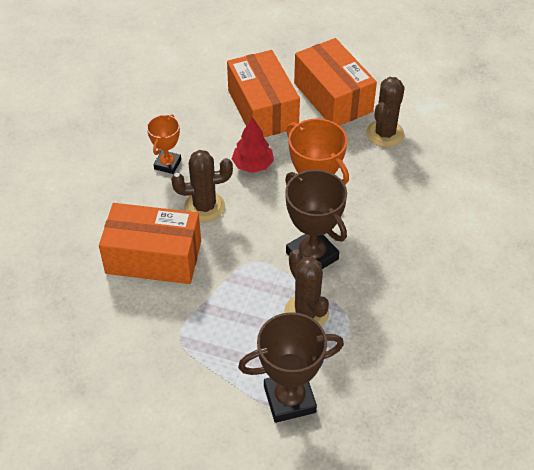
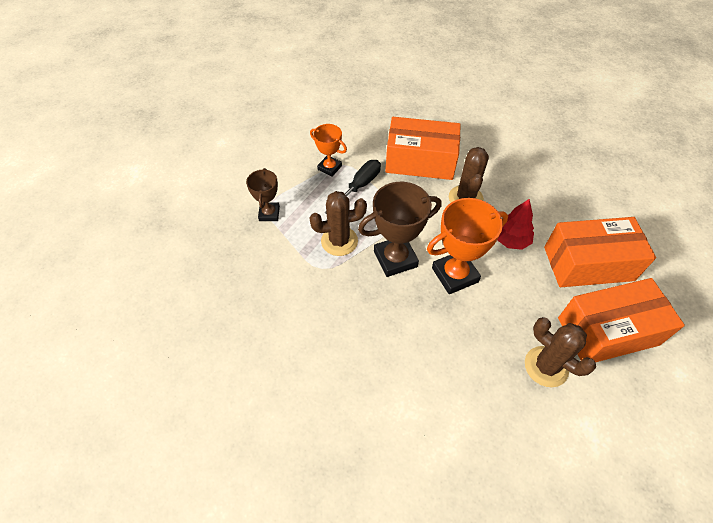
camera: 105 degrees right, 5 degrees up
orange box [99,203,201,284] -> orange box turned 75 degrees clockwise [385,117,461,180]
orange trophy [147,114,181,174] -> orange trophy moved to [310,124,347,177]
brown trophy [238,312,344,423] -> brown trophy [246,168,280,221], size x0.60
none -> black screwdriver [325,160,381,214]

